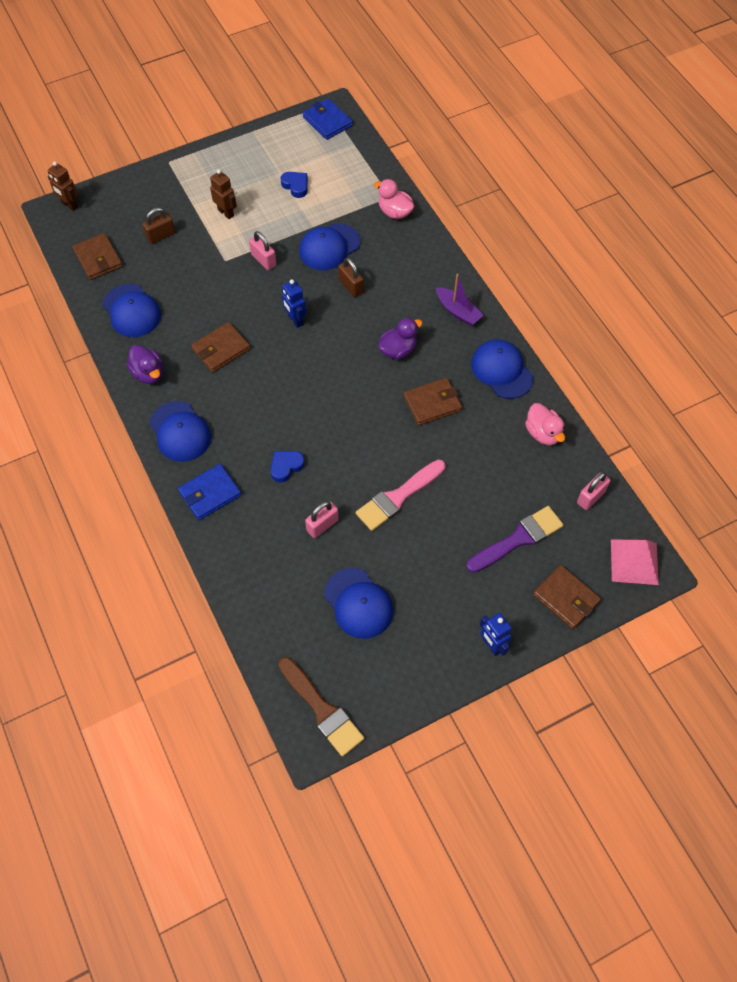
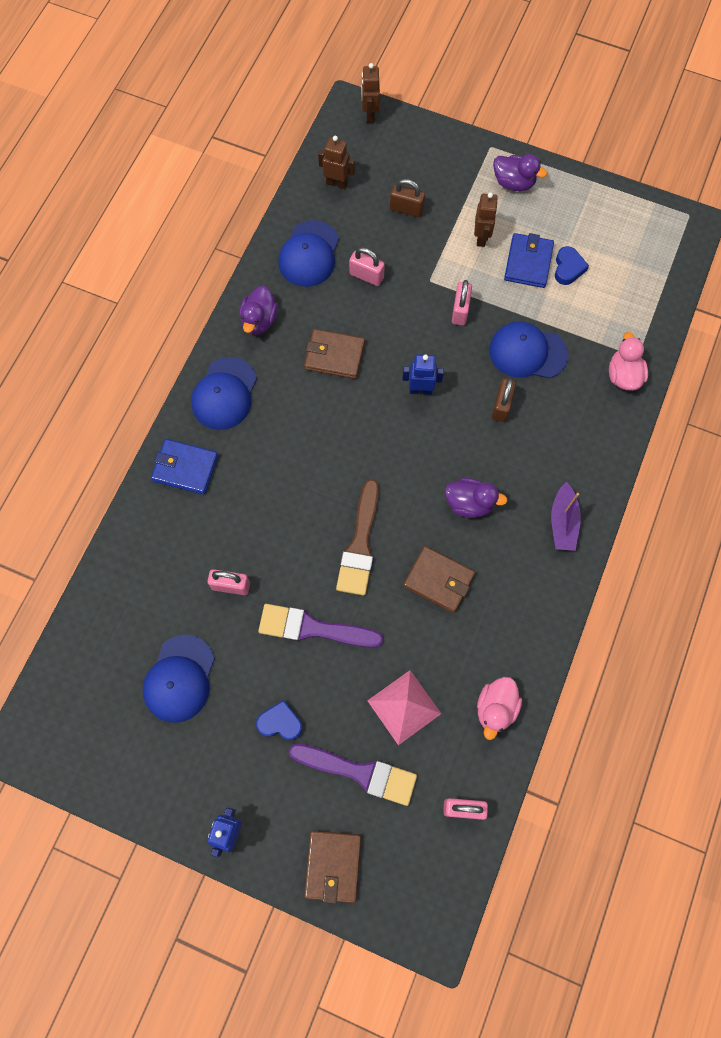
camera: 50 degrees right, 10 degrees up
brown wallet [72,233,123,280] -> brown robot [318,136,355,189]
blue heart [271,451,305,483] -> blue heart moved to [256,700,302,740]
brown brush [278,657,364,756] -> brown brush moved to [336,479,379,596]
blue robot [282,279,306,328] -> blue robot turned 75 degrees clockwise [402,355,444,395]
blue wallet [303,98,353,140] -> blue wallet moved to [504,233,554,288]
pink brush [356,460,446,531] -> purple brush [258,604,383,648]
blue cap [471,339,534,399] -> none
pink pyramid [611,539,659,585] -> pink pyramid moved to [367,670,441,745]
none -> pink padlock [349,247,385,286]
none -> purple duck [493,154,547,191]

